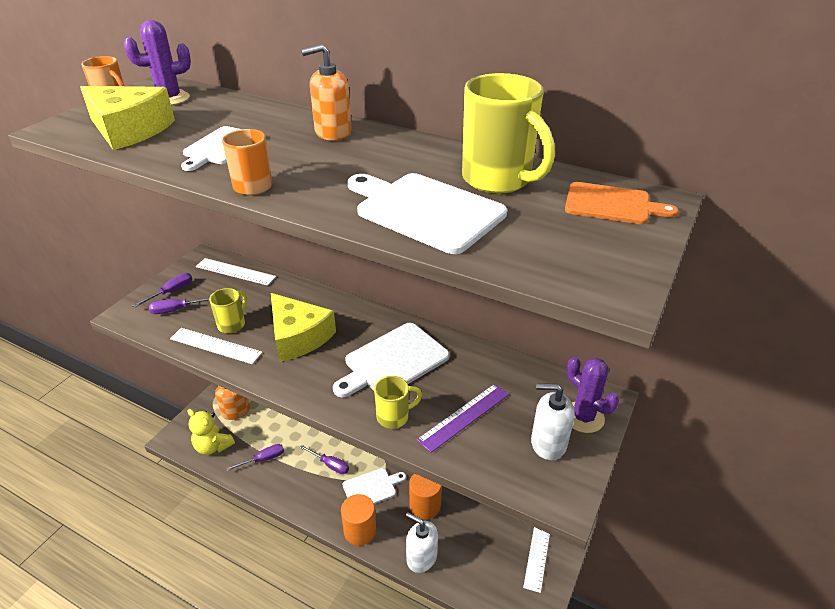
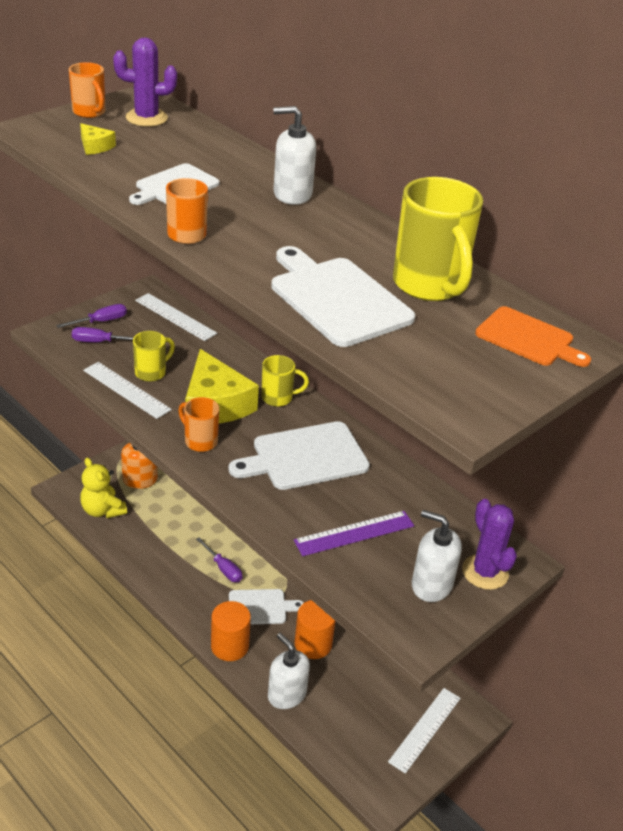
camera: 15 degrees right, 0 degrees up
yellow cheese [80,86,175,150] -> yellow cheese [80,123,116,155], size x0.43
purple screwdriver [226,444,284,471] -> none
orange soap dispenser [301,44,352,141] -> white soap dispenser [273,106,316,205]
yellow mug [374,376,422,429] -> yellow mug moved to [261,355,309,407]
none -> orange mug [178,397,219,452]

